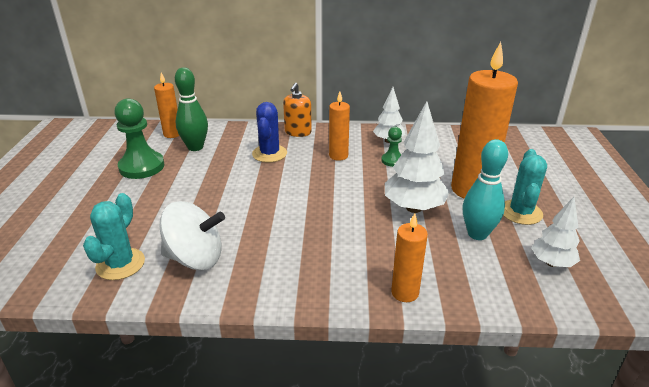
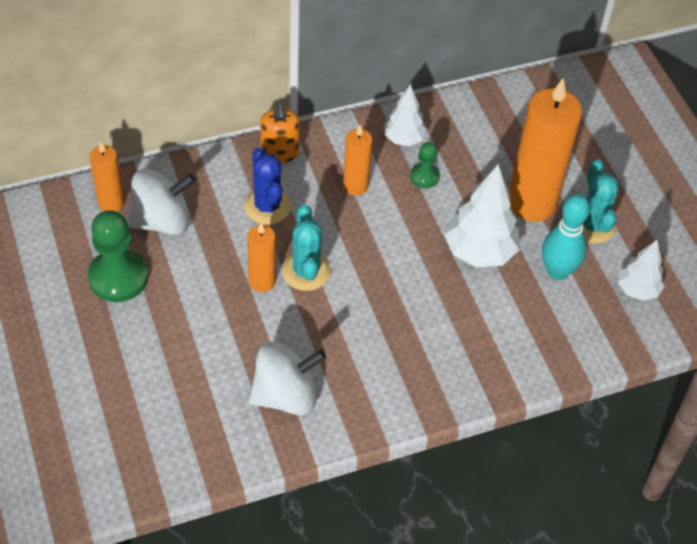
camera: 25 degrees left, 20 degrees up
turquoise cactus [83,193,145,280] -> turquoise cactus moved to [282,204,331,291]
green bowling pin [175,67,208,151] -> white spinning top [128,169,195,235]
orange candle [391,213,428,302] -> orange candle moved to [247,223,276,292]

